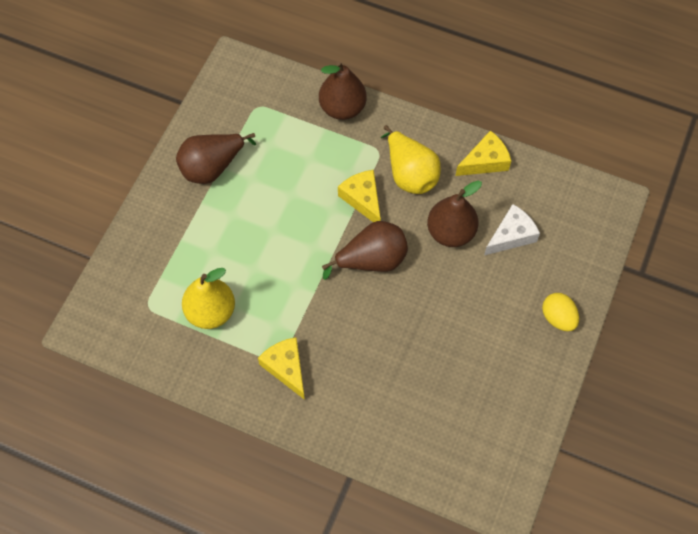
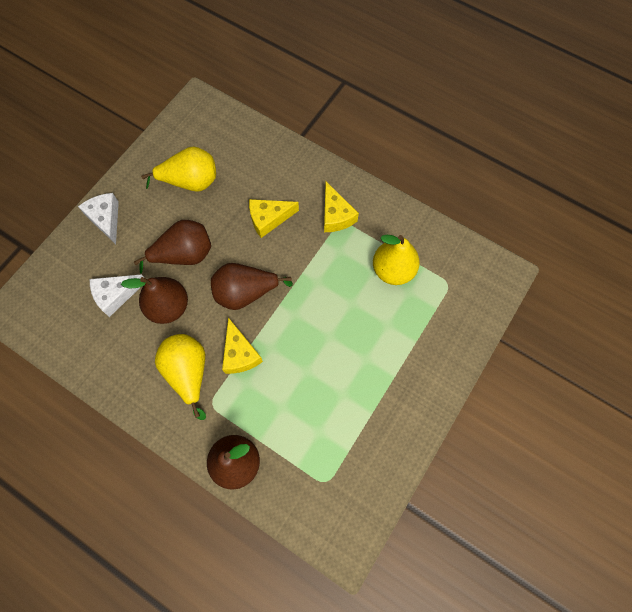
camera: 170 degrees left, 5 degrees up
brown pear [176,133,256,184] -> brown pear moved to [134,220,211,274]
yellow cheese [455,130,511,176] -> yellow cheese moved to [249,199,299,238]
yellow egg [542,293,579,331] -> white cheese [78,193,119,244]
none -> yellow pear [141,146,216,192]

